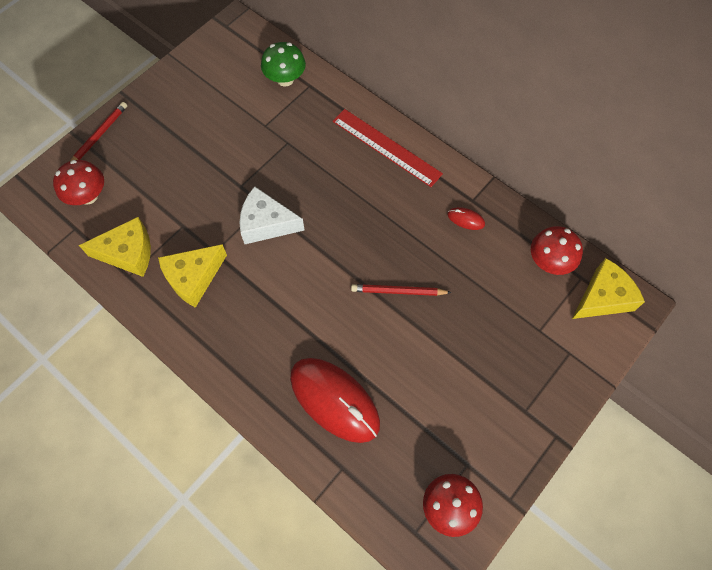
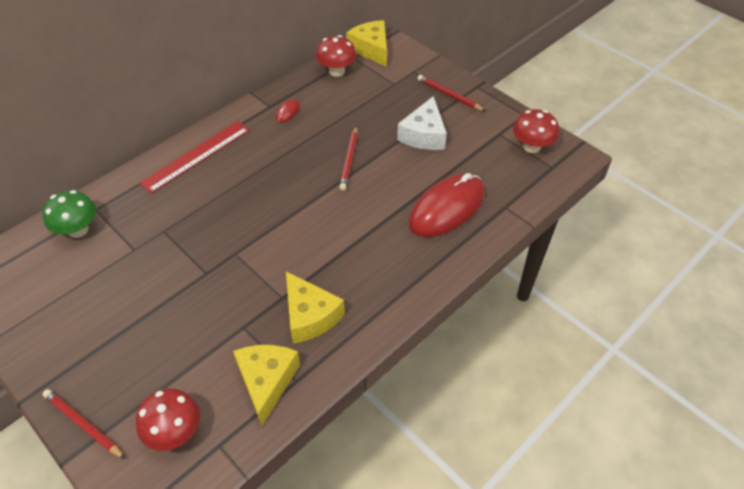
camera: 85 degrees left, 15 degrees down
white cheese [240,186,304,244] -> white cheese moved to [397,96,447,150]
none -> red pencil [417,75,485,111]

